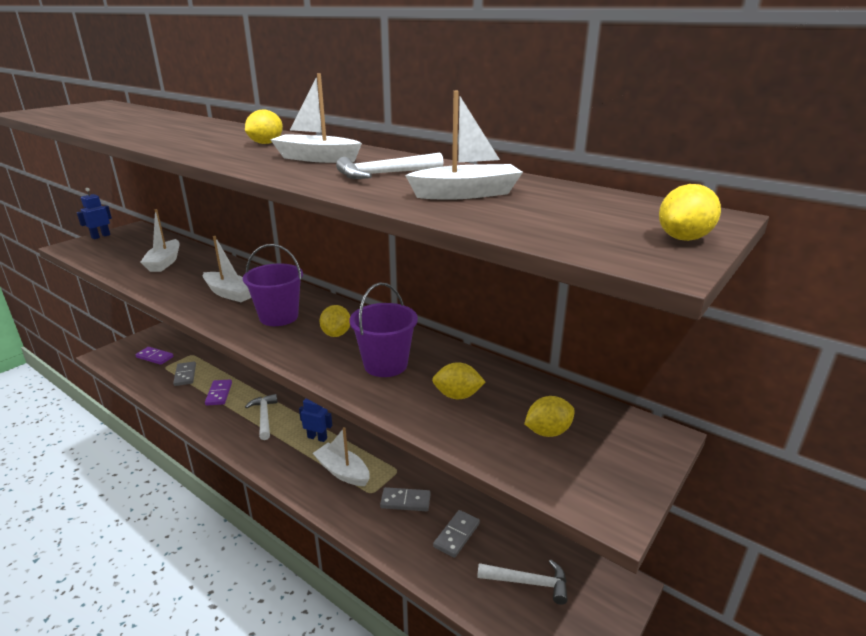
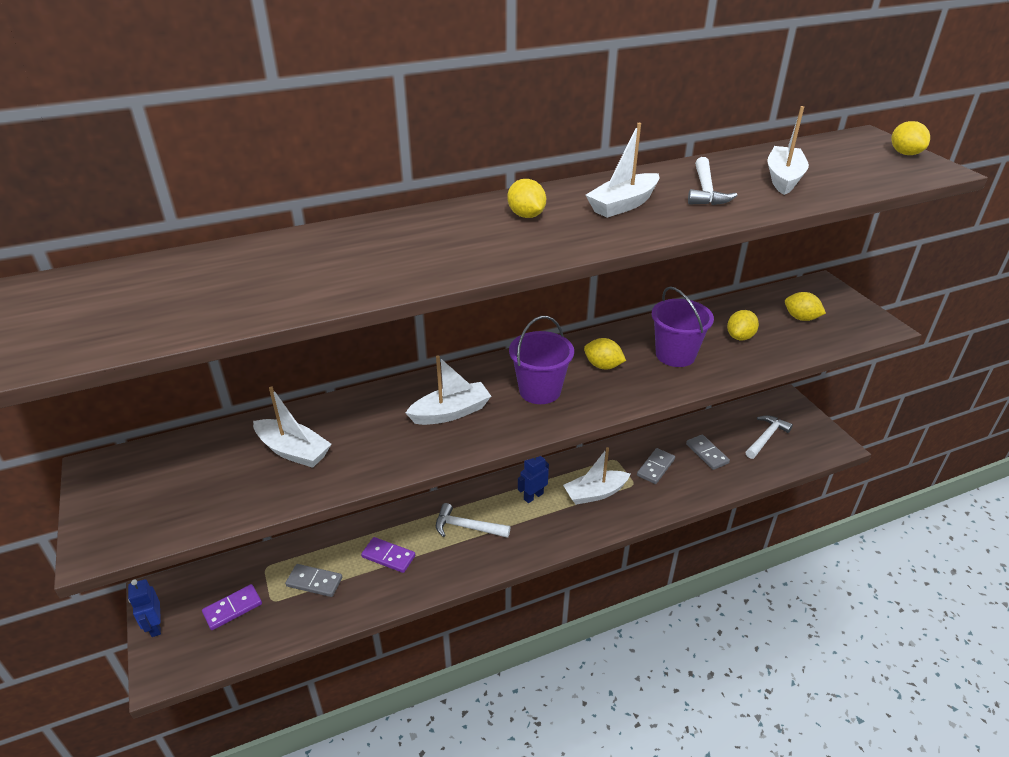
camera: 60 degrees left, 10 degrees up
blue robot [77,188,112,239] -> blue robot moved to [128,579,161,637]
yellow lemon [524,396,575,437] -> yellow lemon turned 60 degrees counterclockwise [785,292,826,321]

